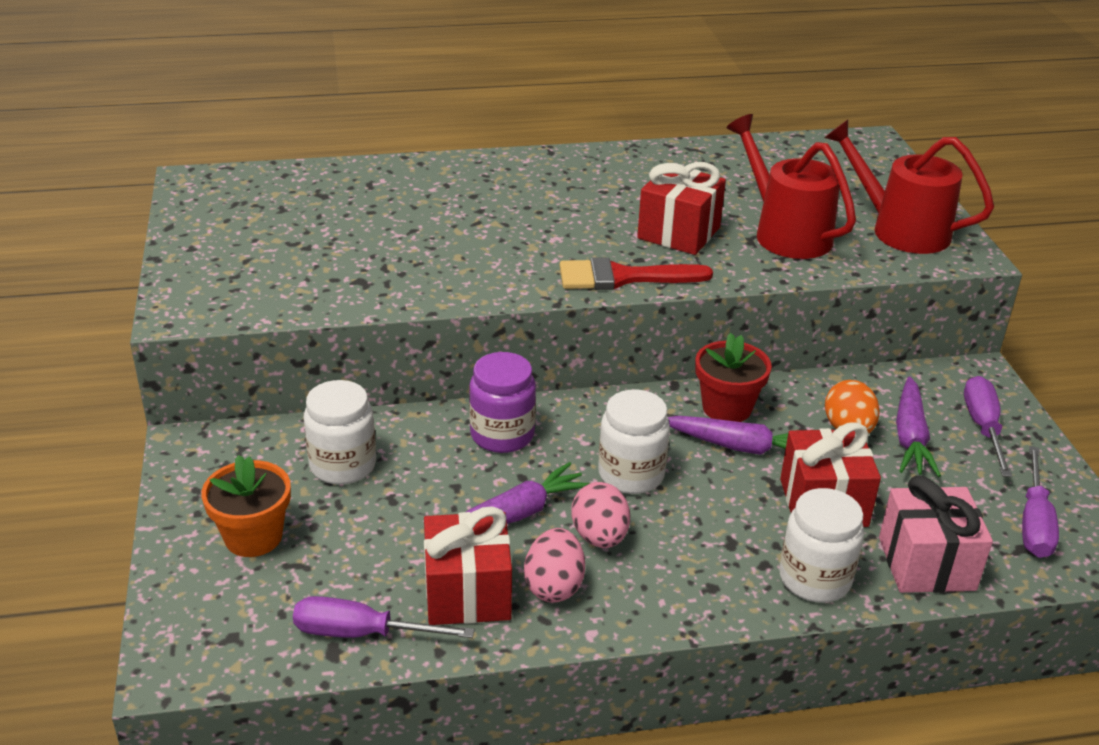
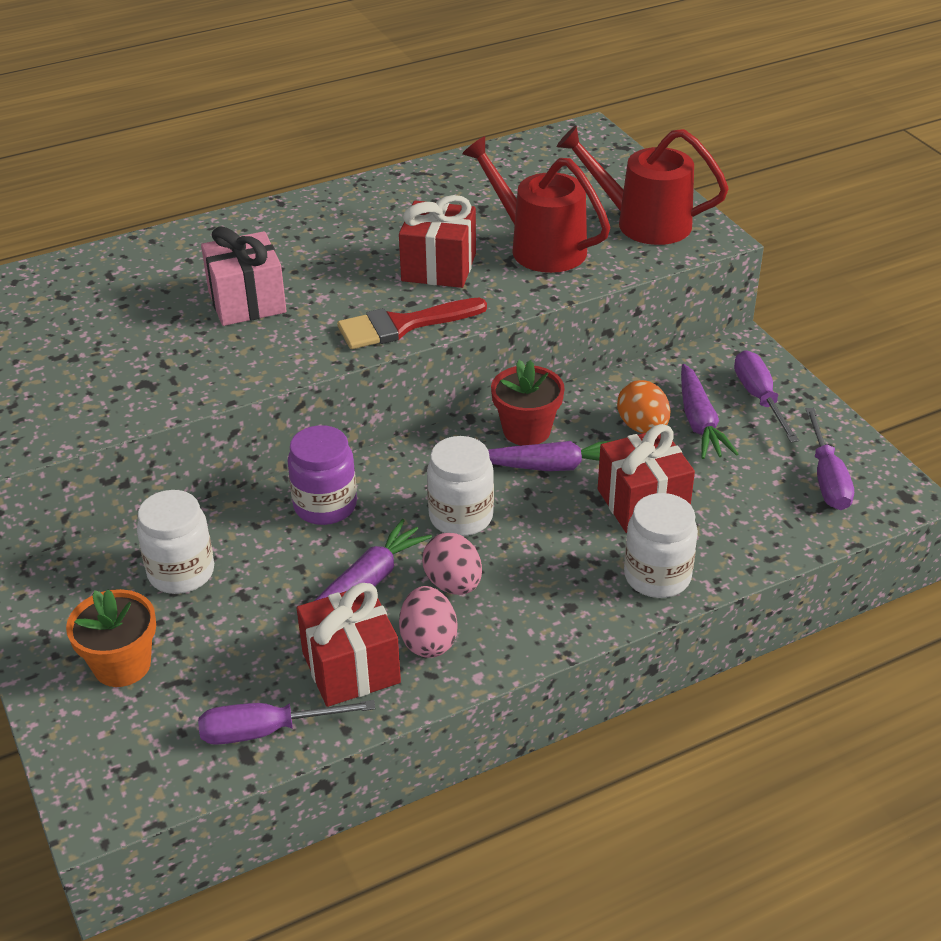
camera: 15 degrees left, 5 degrees up
pink gift [879,475,993,593] -> pink gift moved to [201,226,287,326]

